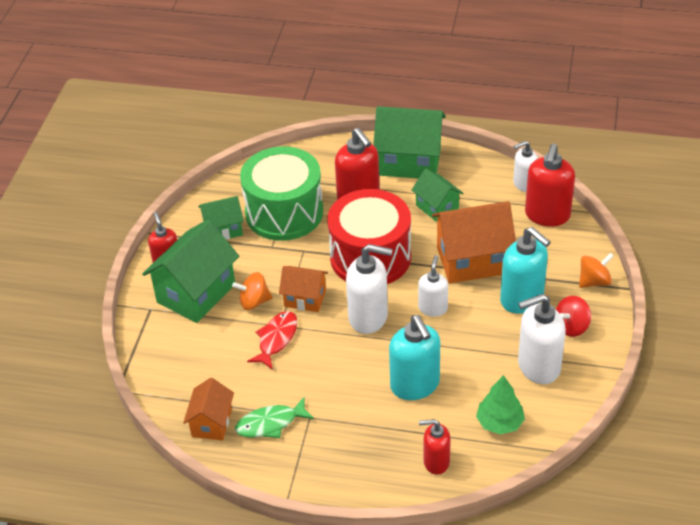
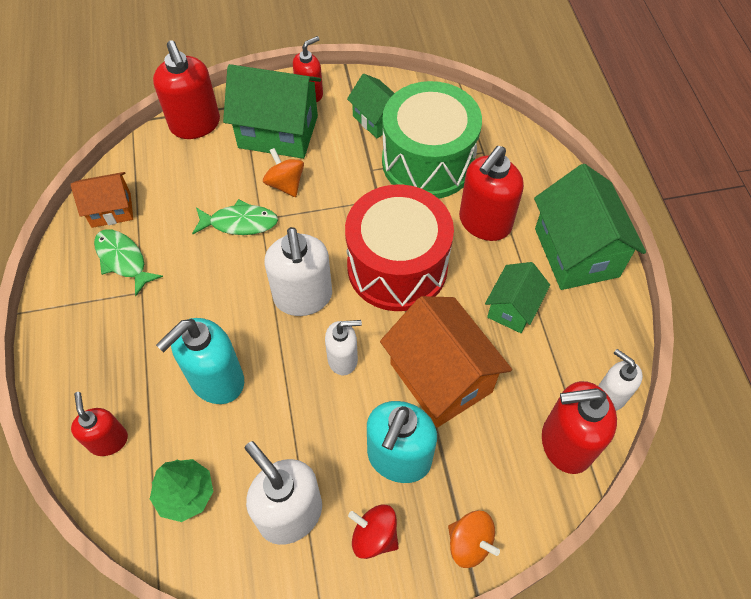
camera: 65 degrees right, 15 degrees up
red fish [247,311,297,370] -> green fish [192,199,278,235]
orange house [279,266,328,312] -> none
none -> red soap dispenser [153,40,220,139]

